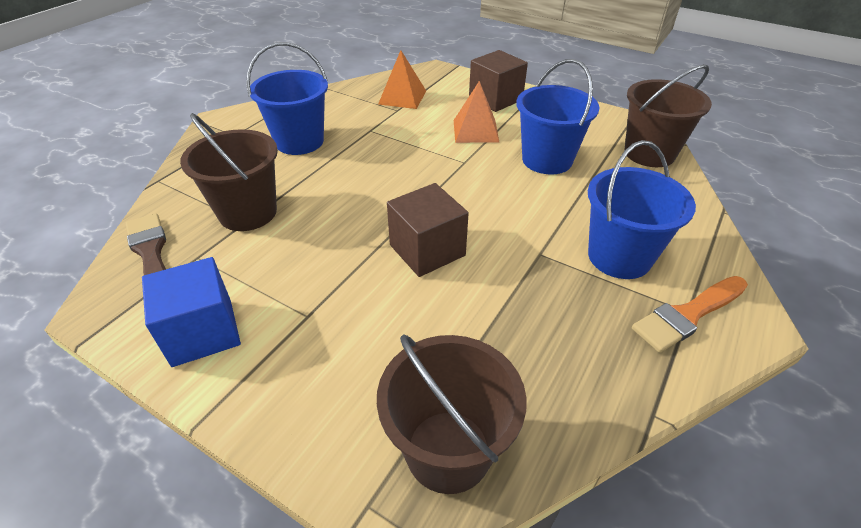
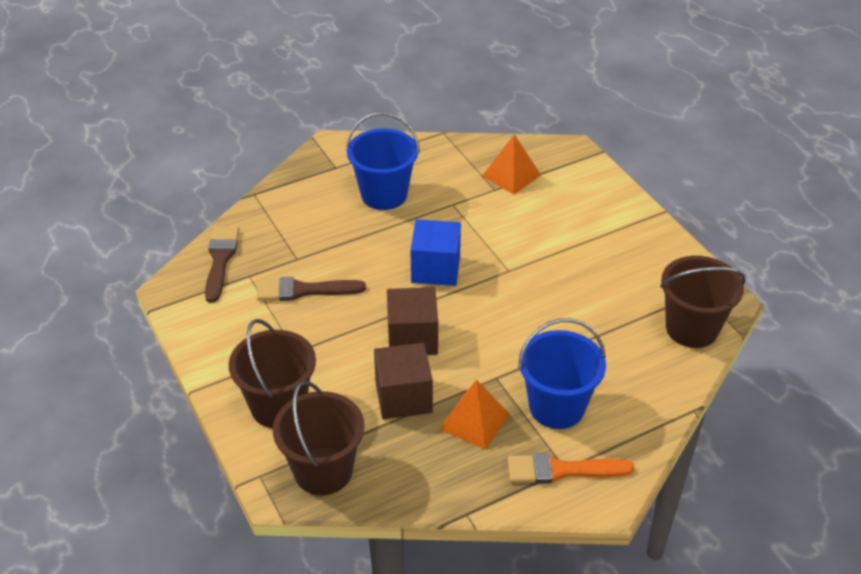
camera: 30 degrees right, 0 degrees up
blue cube [142,257,241,367] -> blue cube moved to [411,219,461,286]
brown bucket [180,113,278,231] -> brown bucket moved to [229,319,316,428]
orange pyramid [454,81,499,143] -> orange pyramid moved to [440,380,510,450]
brown cube [469,50,528,112] -> brown cube moved to [374,343,433,419]
blue bucket [516,59,599,175] -> none
none -> brown brush [257,277,366,301]

